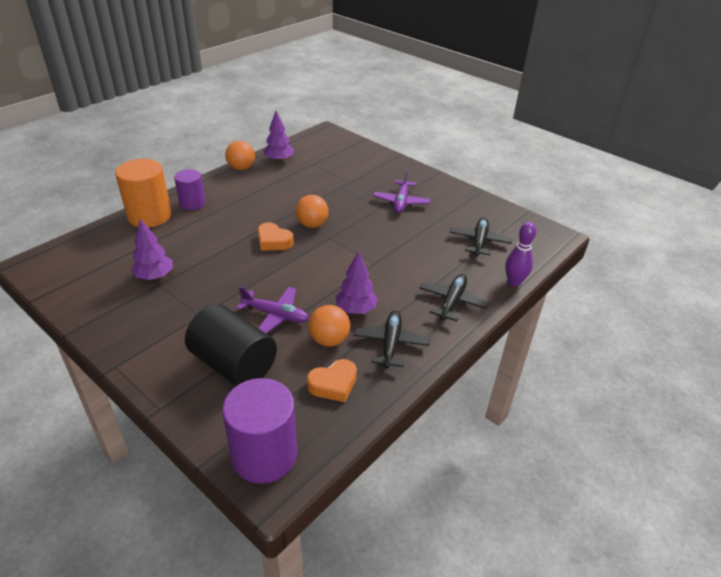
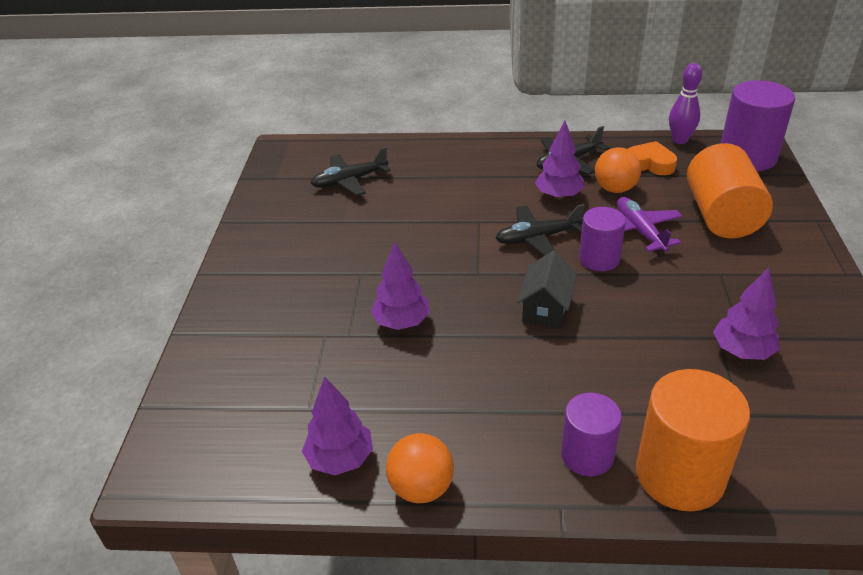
camera: 125 degrees left, 0 degrees up
black cylinder [185,304,277,386] -> orange cylinder [687,143,773,238]
orange heart [258,222,294,251] -> black house [517,251,577,329]
orange ball [295,195,329,228] -> none
purple plane [373,170,430,213] -> none
black plane [419,274,489,321] -> black plane moved to [496,204,585,256]
purple bowling pin [505,222,536,287] -> purple bowling pin moved to [669,63,702,144]
none -> purple tree [371,241,430,330]
none -> purple cylinder [579,207,626,271]

